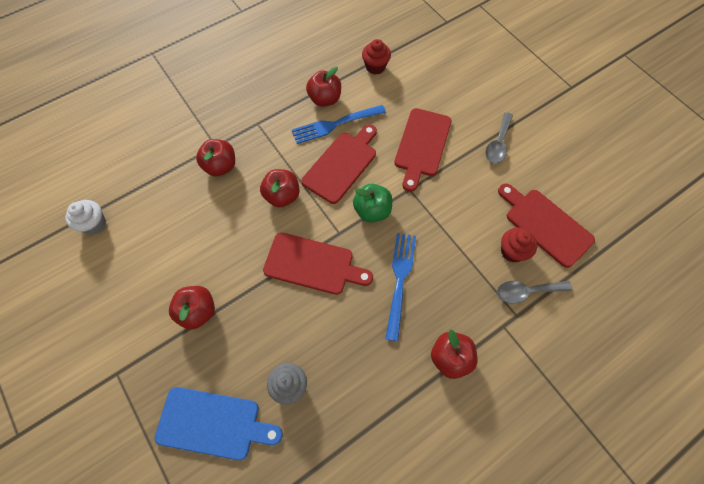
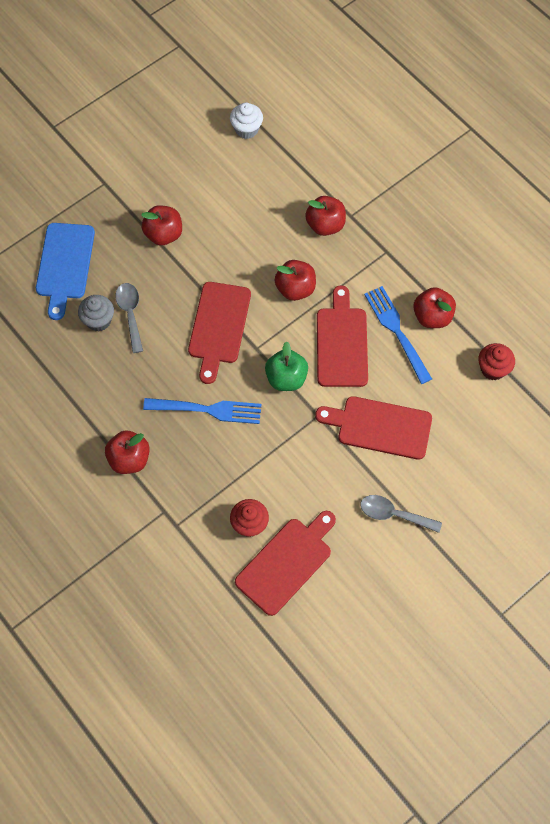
camera: 85 degrees right, 0 degrees up
red cutting board [301,124,377,204] -> red cutting board turned 120 degrees counterclockwise [317,285,368,387]
grey spoon [497,281,573,304] -> grey spoon moved to [115,283,143,353]

